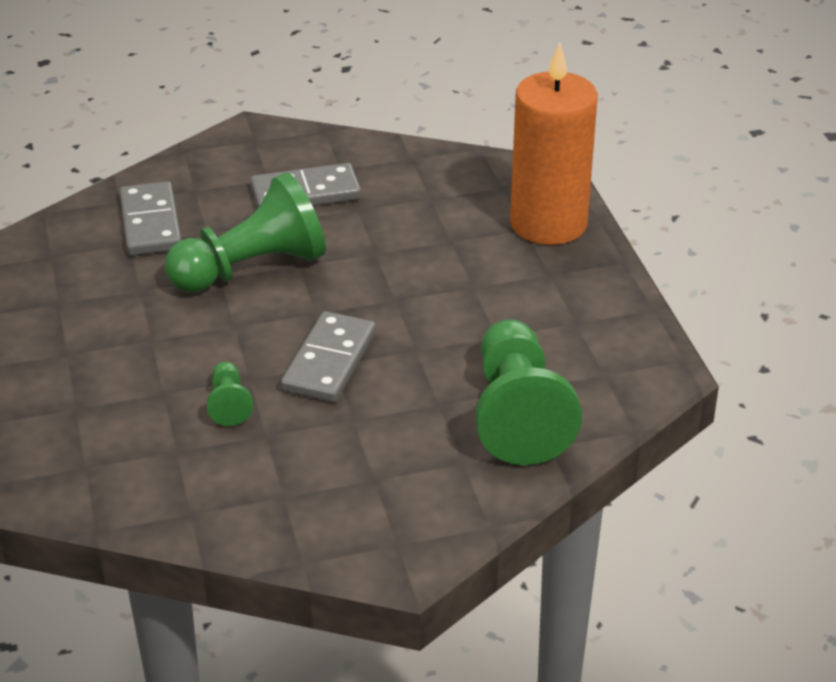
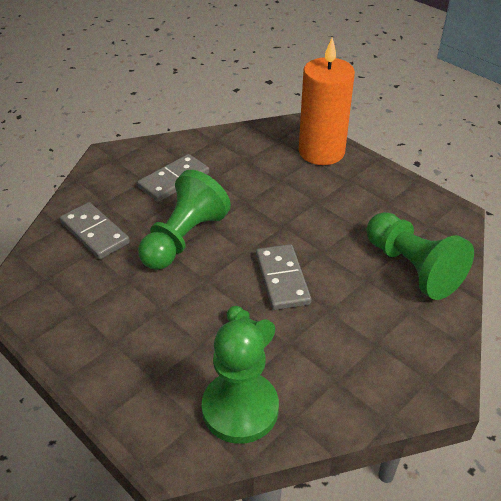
camera: 30 degrees left, 5 degrees up
none -> green pawn [202,320,279,444]

